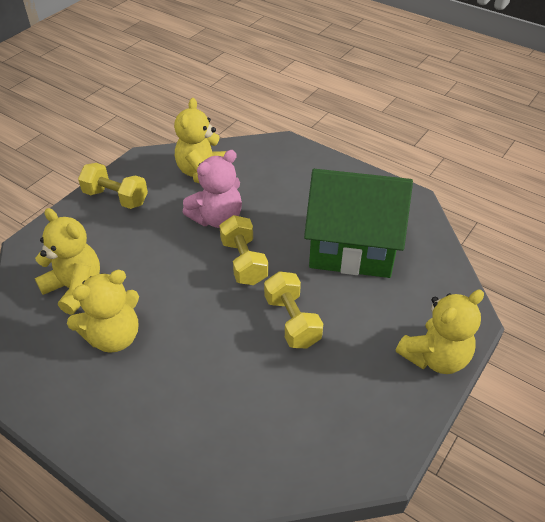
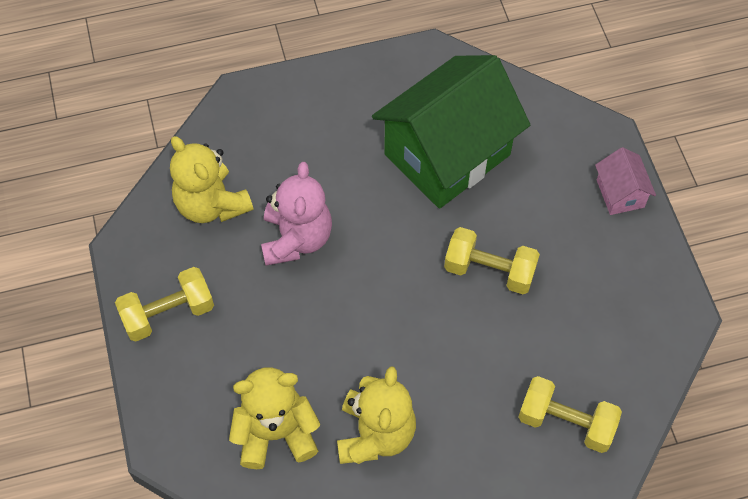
camera: 50 degrees left, 15 degrees up
yellow dumbbell [219,215,268,285] -> yellow dumbbell moved to [518,376,622,453]
yellow teddy bear [396,290,484,374] -> pink house [595,147,656,215]

